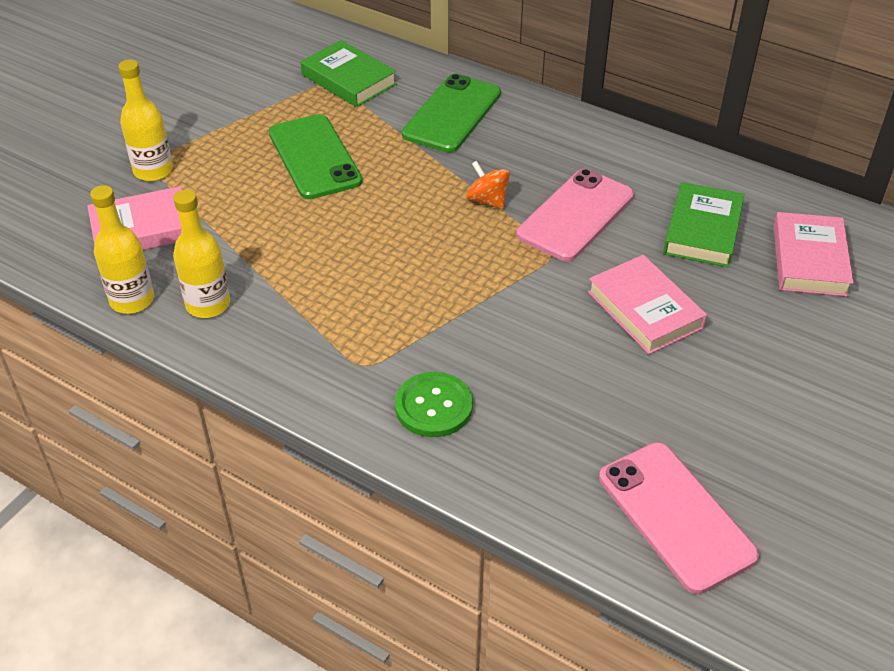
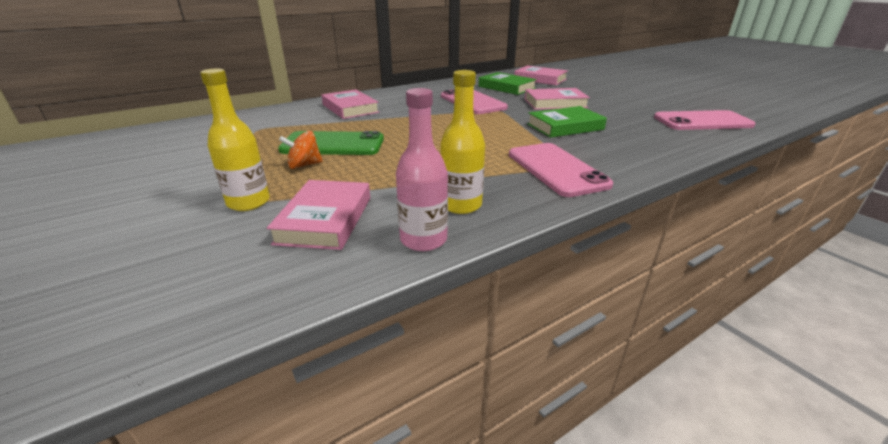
camera: 65 degrees left, 15 degrees down
yellow bottle [90,185,154,314] -> pink bottle [396,88,448,251]
green book [301,40,397,107] -> green book moved to [527,106,607,138]
green button [395,372,473,437] -> none
green phone [402,74,501,153] -> pink book [322,89,379,119]
orange spinning top [466,161,510,209] -> orange spinning top moved to [279,131,323,169]
none -> pink phone [509,143,613,197]

